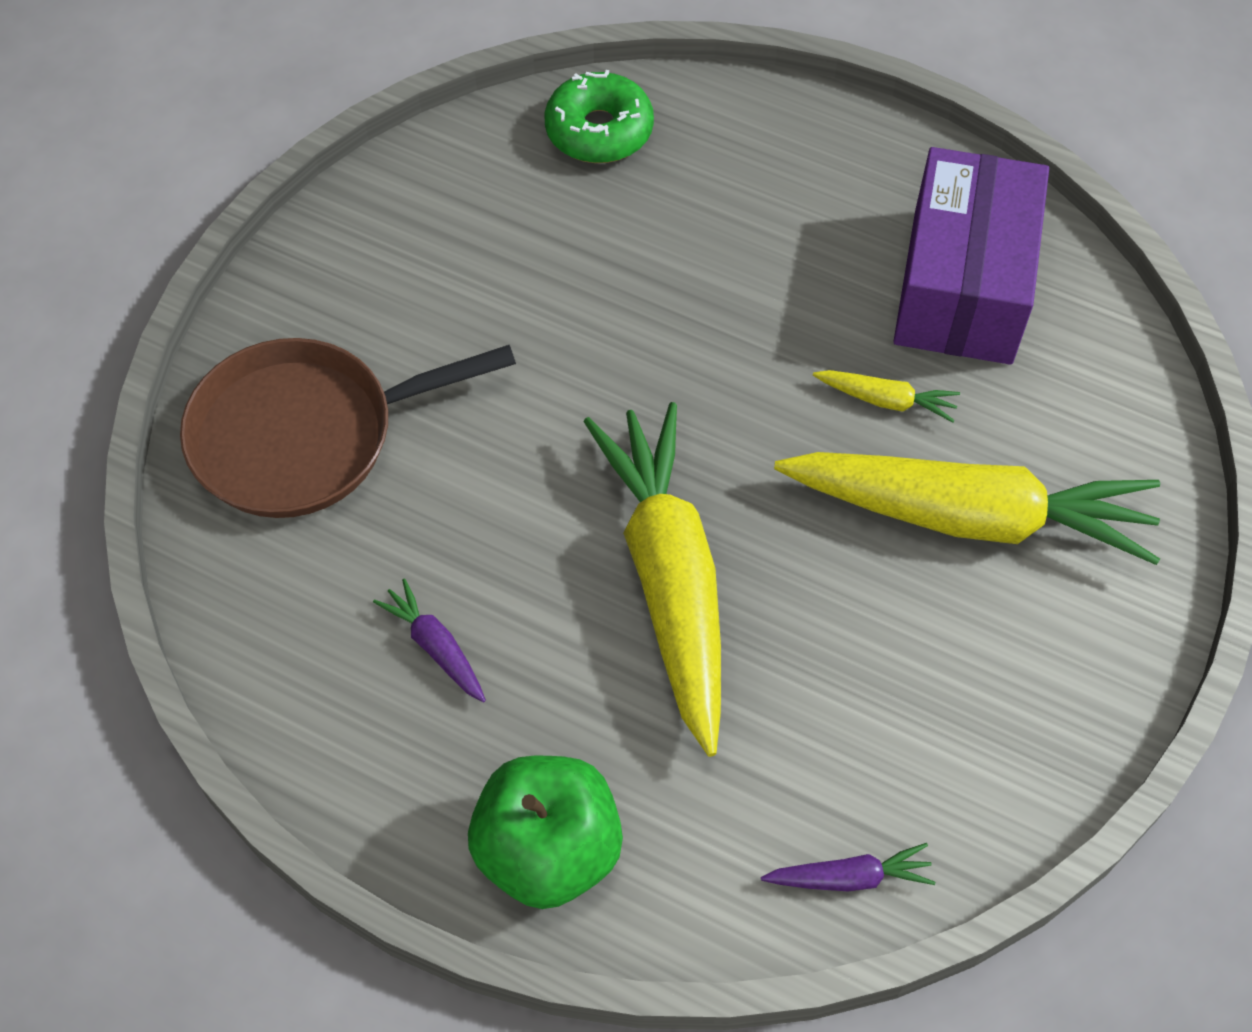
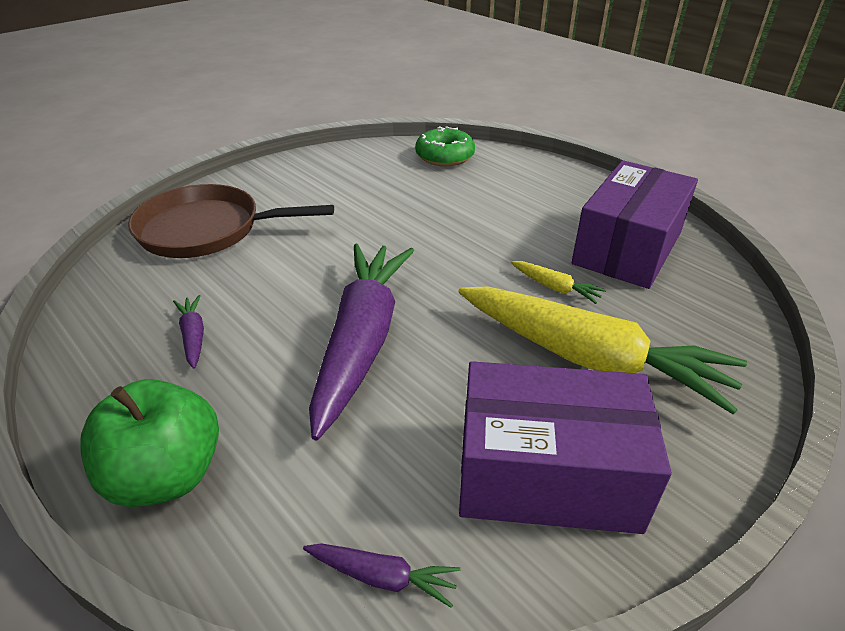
camera: 20 degrees right, 20 degrees down
yellow carrot [584,402,721,757] -> purple carrot [309,244,414,440]
none -> purple box [459,361,672,534]

